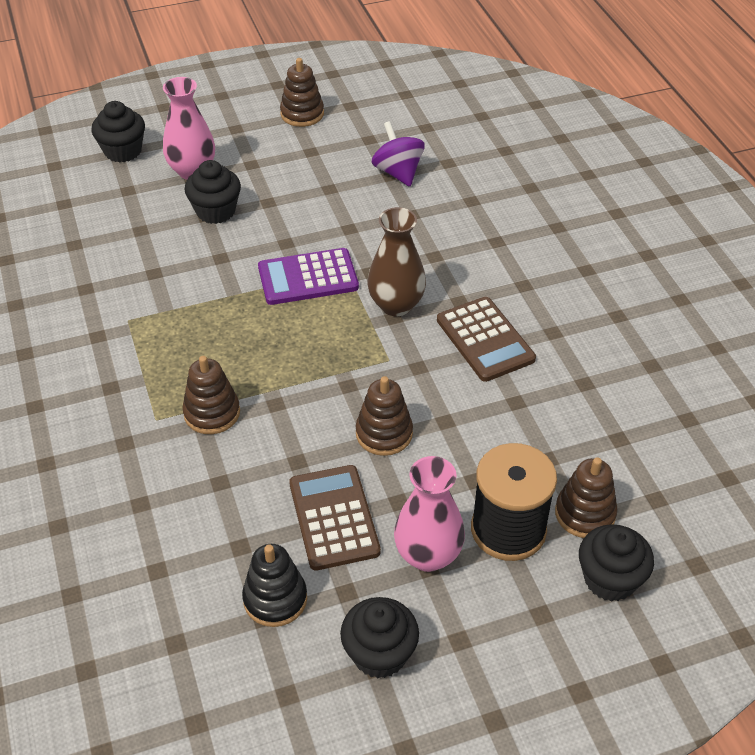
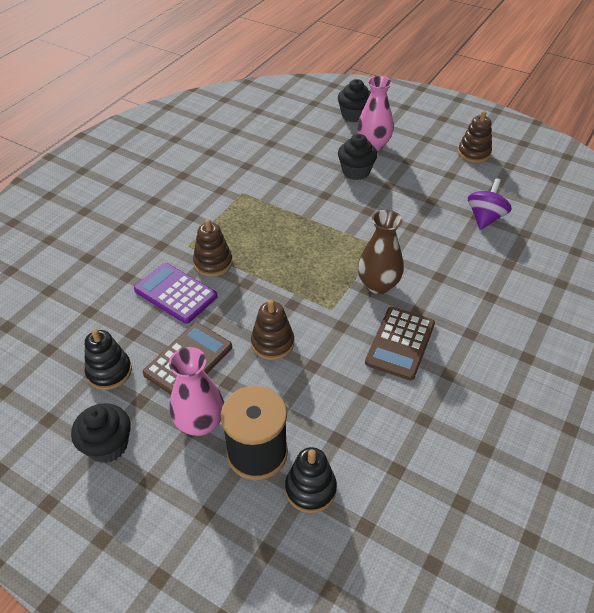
camera: 50 degrees right, 0 degrees up
purple calculator [258,248,359,305] -> purple calculator moved to [134,263,218,324]
brown stacking toy [555,457,618,538] -> black stacking toy [285,447,337,513]
black cupcake [579,524,654,602] -> none

